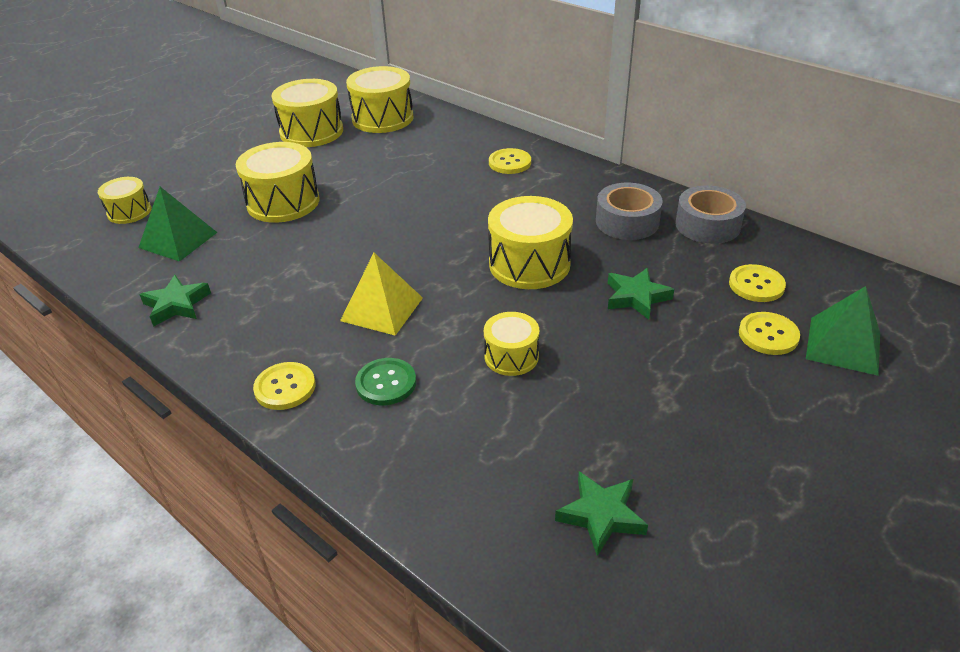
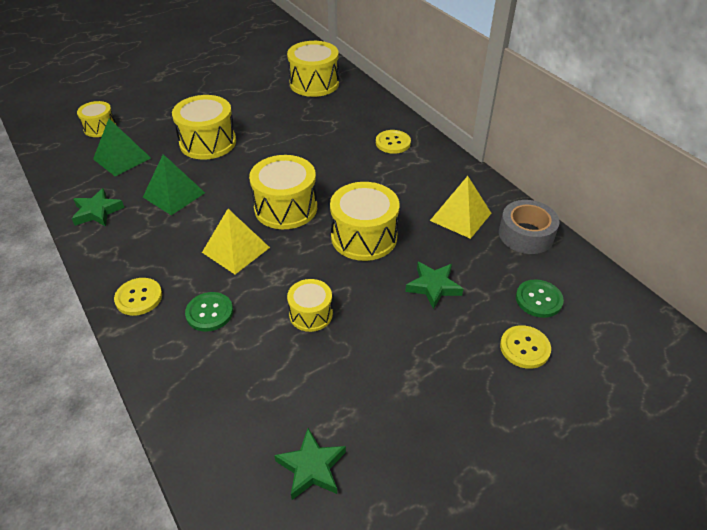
camera: 15 degrees right, 5 degrees up
yellow drum [271,79,343,147] -> yellow drum moved to [249,155,317,229]
grey tape [596,183,663,240] -> yellow pyramid [430,176,491,239]
yellow button [729,264,786,302] -> green button [516,279,564,318]
green pyramid [806,286,880,376] -> green pyramid moved to [143,154,205,215]

